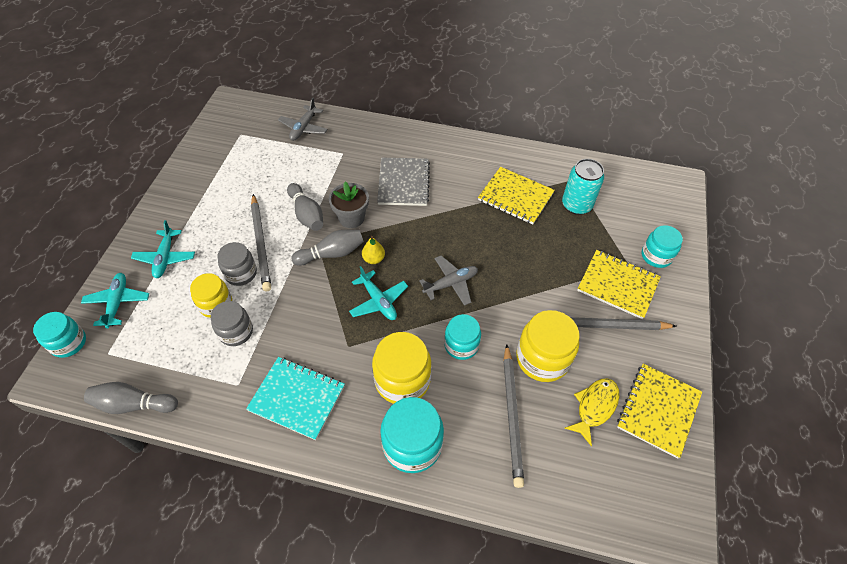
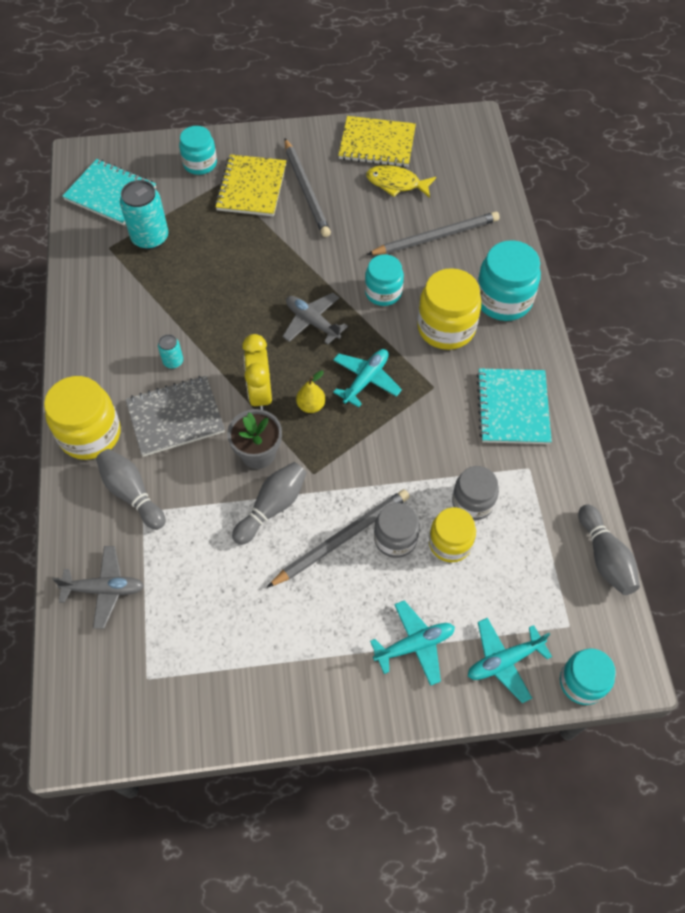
camera: 110 degrees left, 5 degrees up
grey bowling pin [291,230,364,266] -> grey bowling pin moved to [96,449,165,530]
yellow notebook [478,167,555,225] -> none
yellow jar [516,310,580,382] -> yellow jar moved to [44,376,121,460]
none -> turquoise notebook [62,159,156,225]
none -> turquoise can [158,334,183,369]
none -> yellow clock [242,334,272,410]

